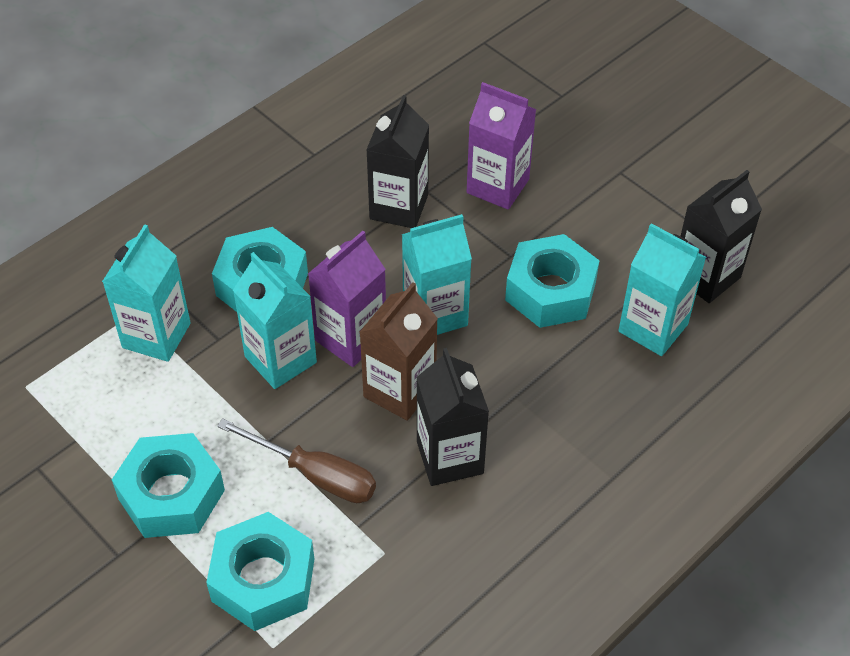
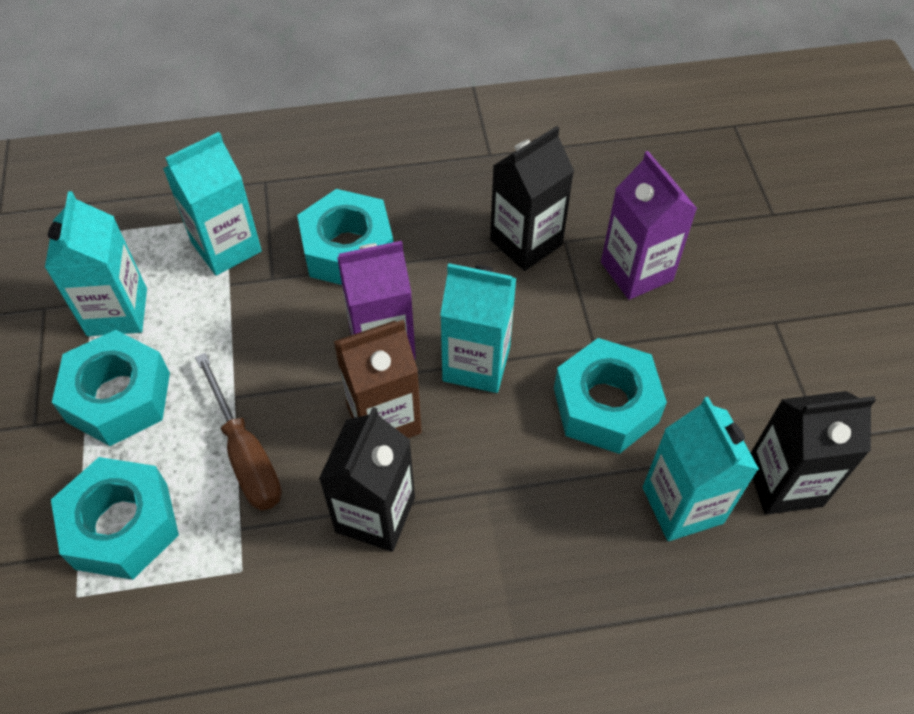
camera: 35 degrees right, 5 degrees up
turquoise carton [233,252,317,389] -> turquoise carton moved to [45,191,147,336]

